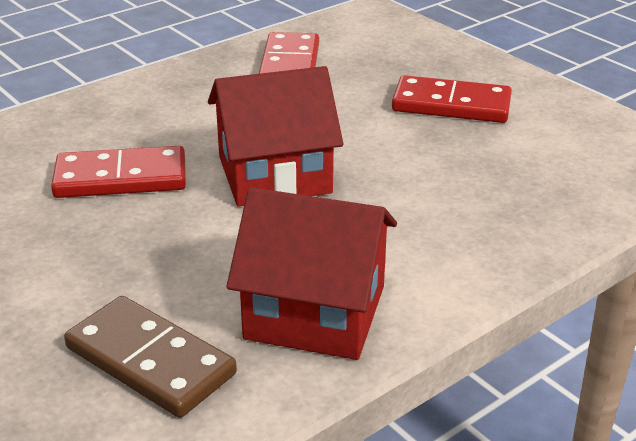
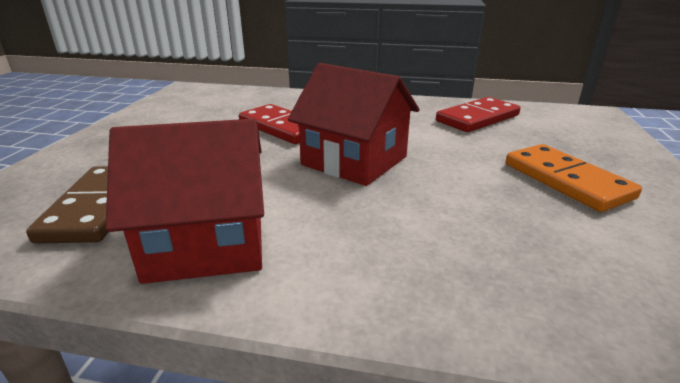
camera: 50 degrees right, 5 degrees down
red house [227,187,397,360] -> red house turned 75 degrees counterclockwise [105,119,264,284]
red domino [392,75,512,123] -> orange domino [506,144,642,212]

